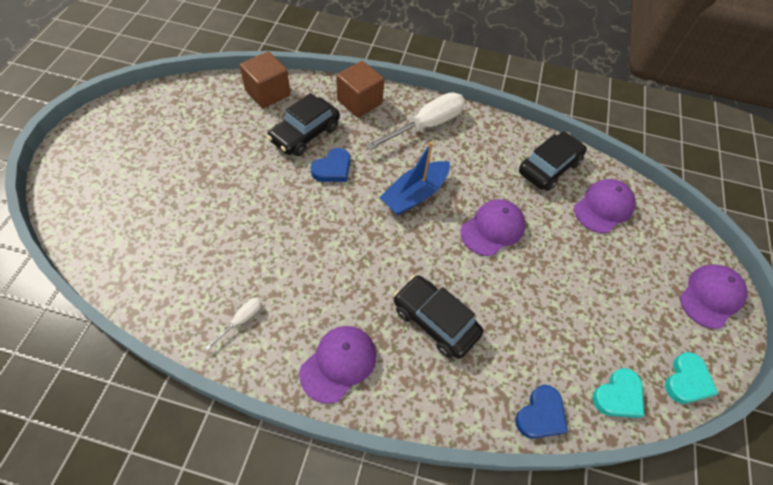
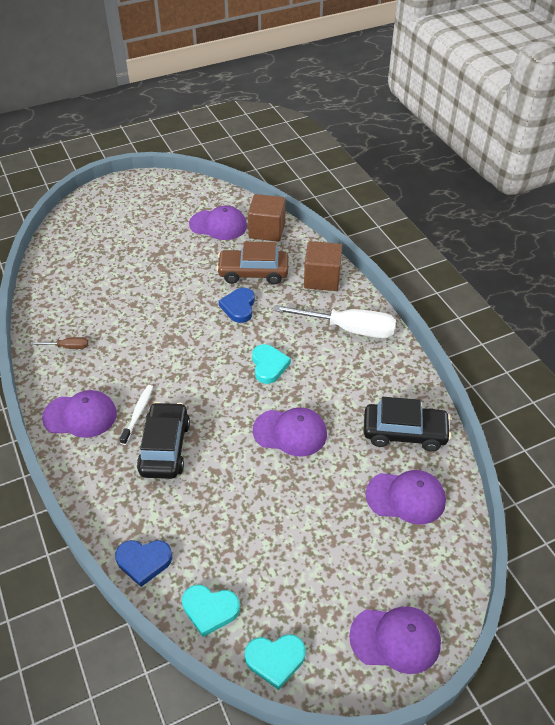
camera: 55 degrees right, 10 degrees down
white screwdriver [205,298,262,350] -> brown screwdriver [31,337,88,349]
black car [267,93,340,156] -> brown car [216,242,288,284]
blue heart [310,148,350,182] -> blue heart turned 90 degrees clockwise [219,288,255,323]
blue boat [379,141,450,215] -> turquoise heart [252,344,291,384]
none -> white toothbrush [120,385,153,445]
none -> purple cap [189,206,247,240]

